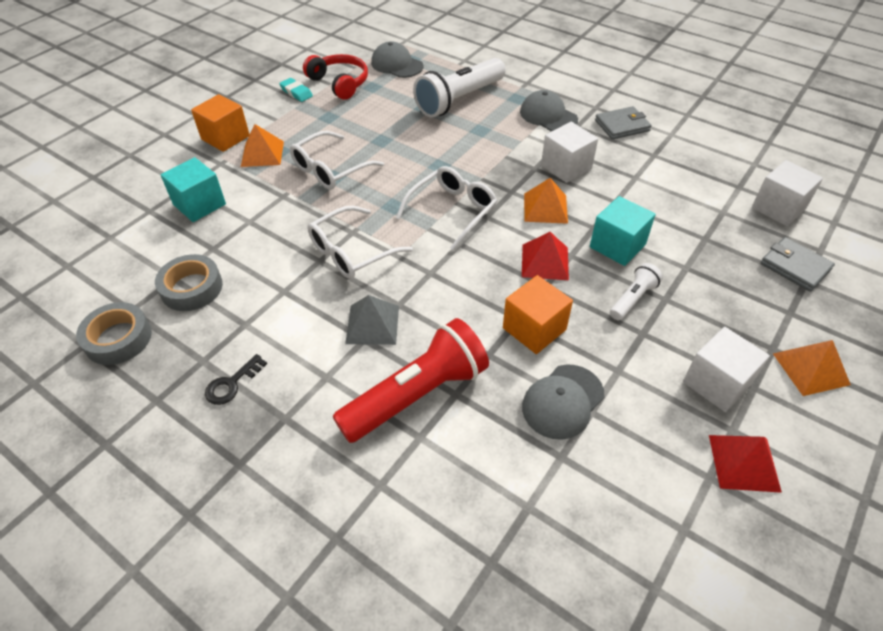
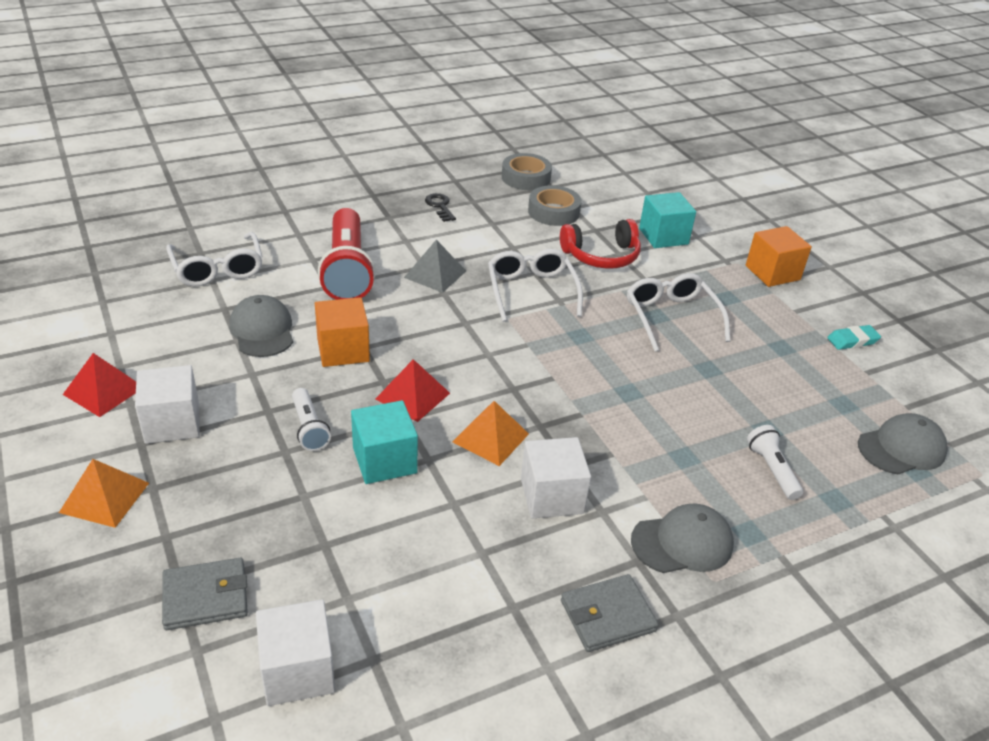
camera: 115 degrees right, 10 degrees down
orange pyramid [241,124,284,167] -> none
red headphones [303,54,368,100] -> red headphones moved to [560,219,641,268]
white glasses [396,166,497,250] -> white glasses moved to [166,232,263,286]
white flashlight [413,58,506,118] -> white flashlight [747,425,803,500], size x0.49
grey wallet [595,106,652,140] -> grey wallet turned 60 degrees clockwise [561,574,659,652]

